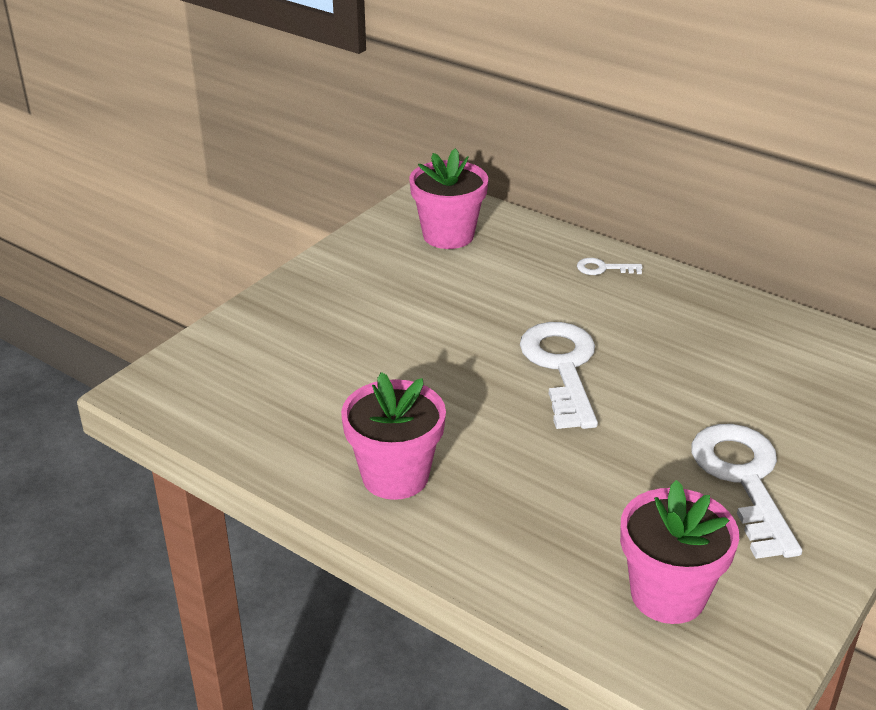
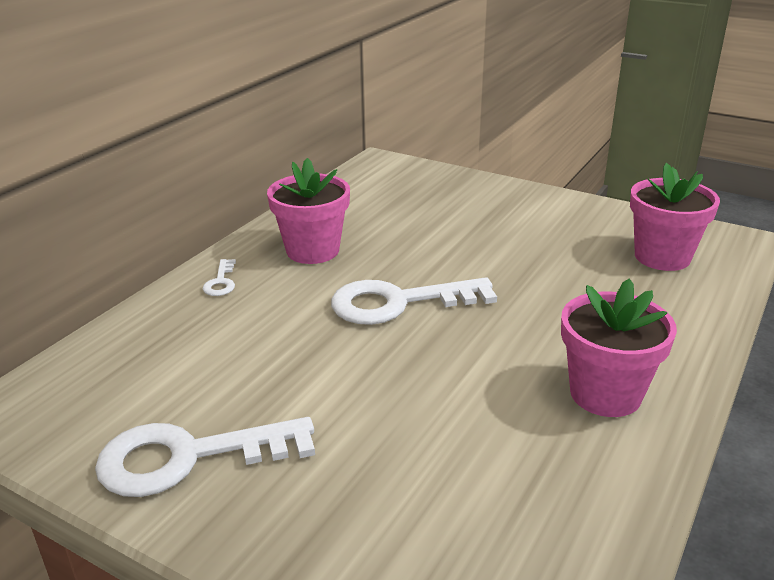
camera: 95 degrees left, 5 degrees down
pink flower pot [410,148,488,249] -> pink flower pot moved to [267,158,350,264]
white key [691,424,802,559] -> white key moved to [95,417,315,497]

